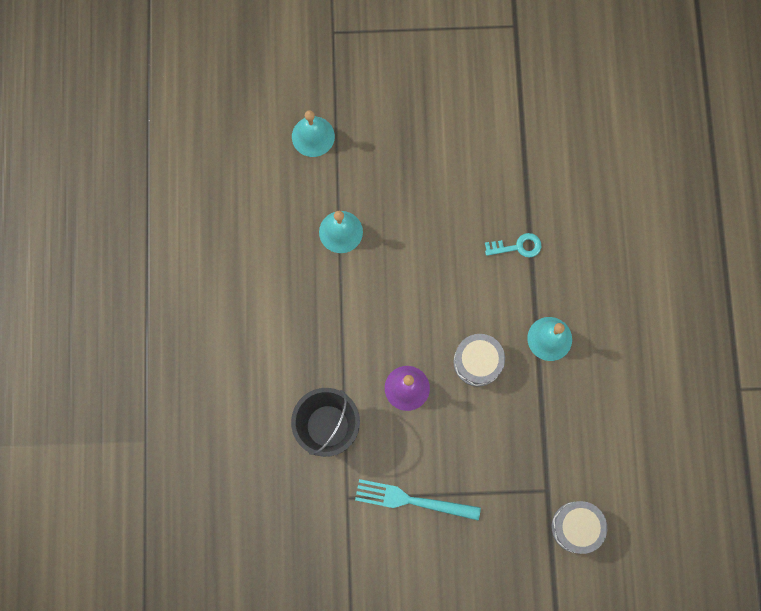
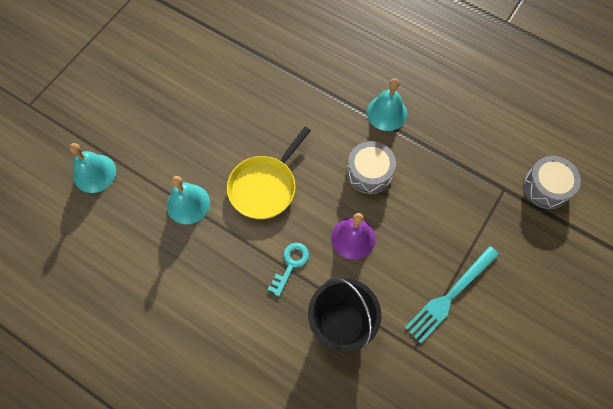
camera: 55 degrees left, 10 degrees down
turquoise key [485,233,541,258] -> turquoise key moved to [268,243,309,296]
none -> yellow pan [227,127,311,219]

